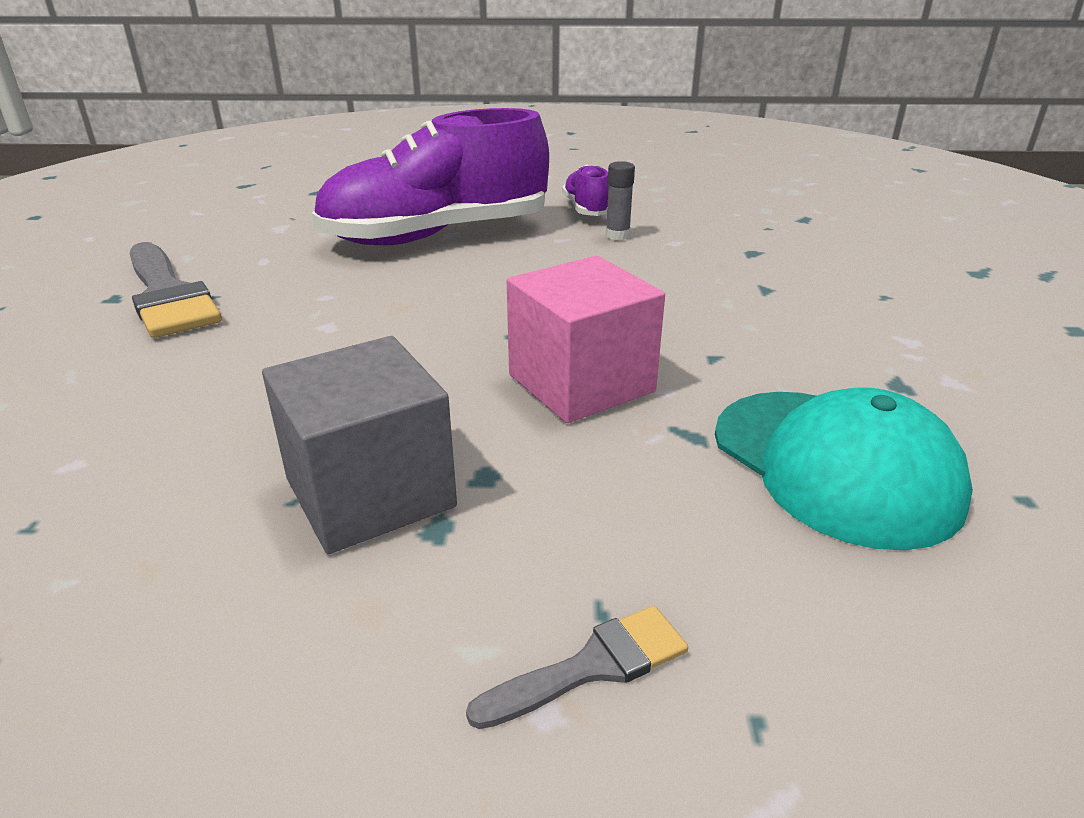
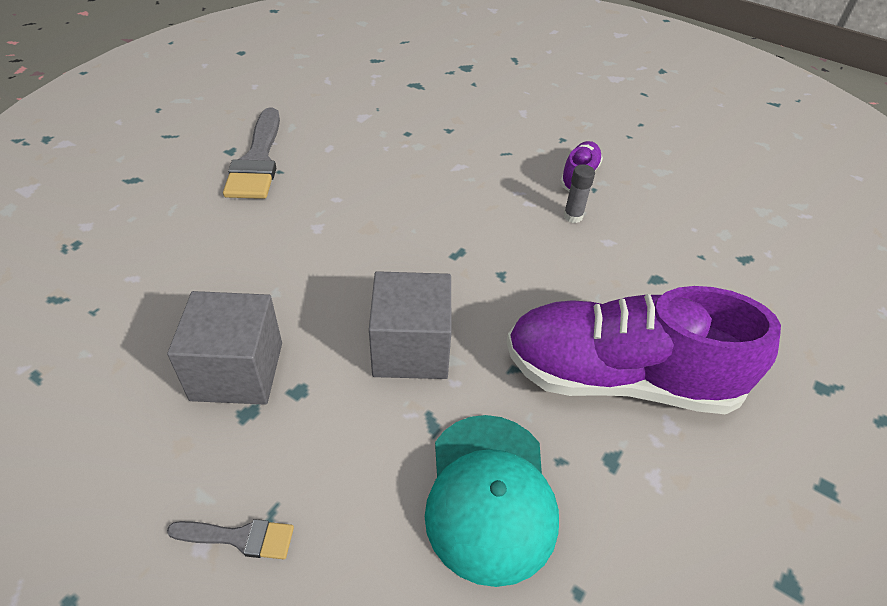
camera: 30 degrees right, 15 degrees up
purple shoe [312,108,549,245] -> purple shoe moved to [506,286,781,414]
pink cube [507,256,665,423] -> grey cube [369,271,451,379]

